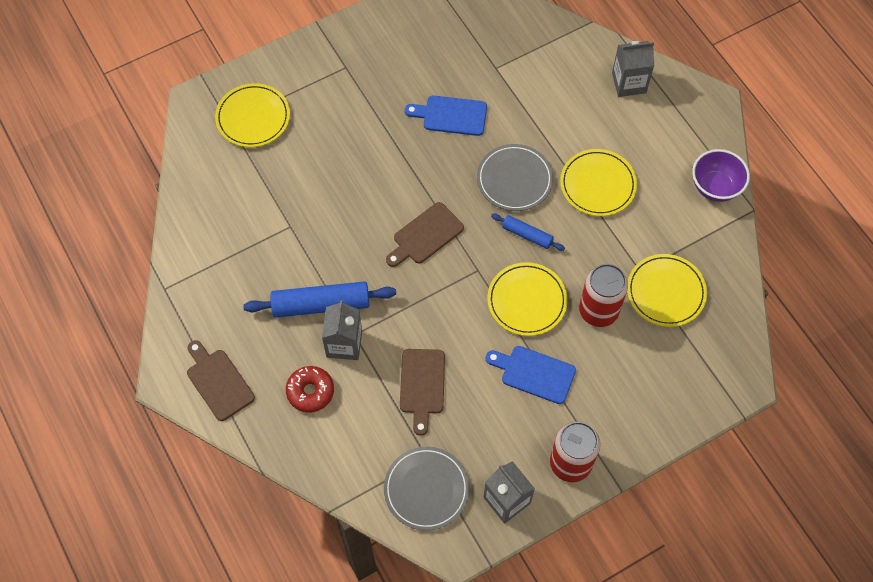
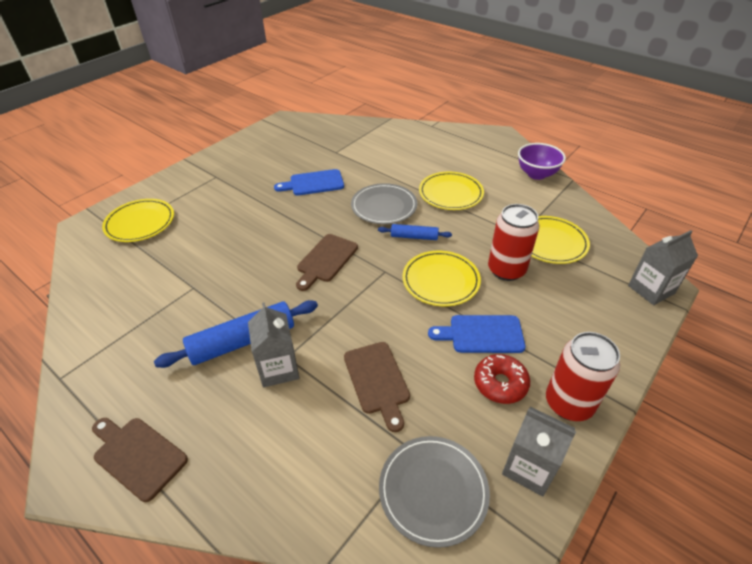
camera: 20 degrees left, 20 degrees down
red donut [286,366,334,413] -> red donut moved to [474,354,530,404]
grey carton [612,41,654,97] -> grey carton moved to [628,230,698,305]

